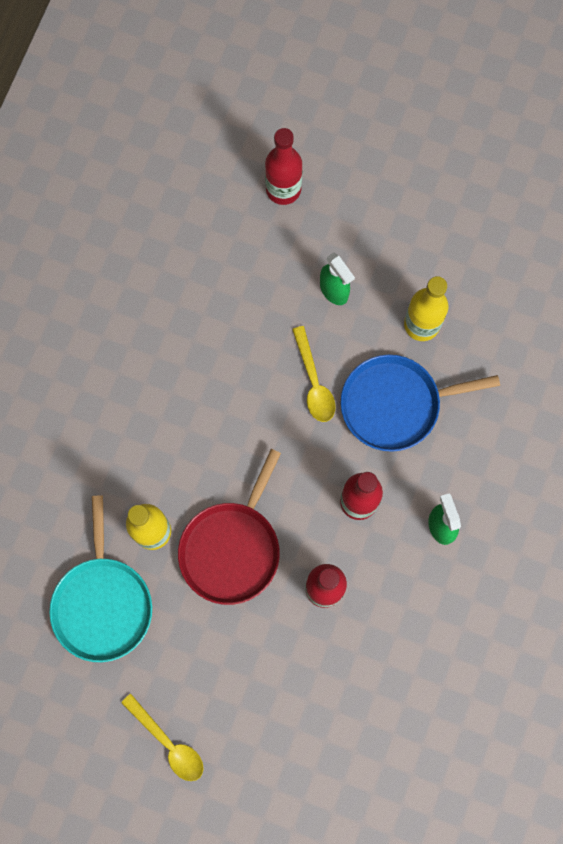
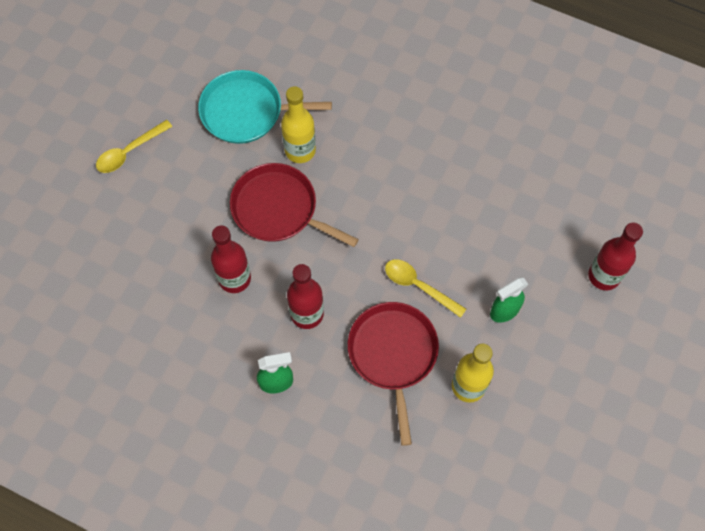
camera: 95 degrees right, 10 degrees down
yellow spoon [292,326,336,422] -> yellow spoon turned 45 degrees clockwise [385,259,466,318]
blue pan [341,355,500,452] -> red pan [348,302,439,446]

